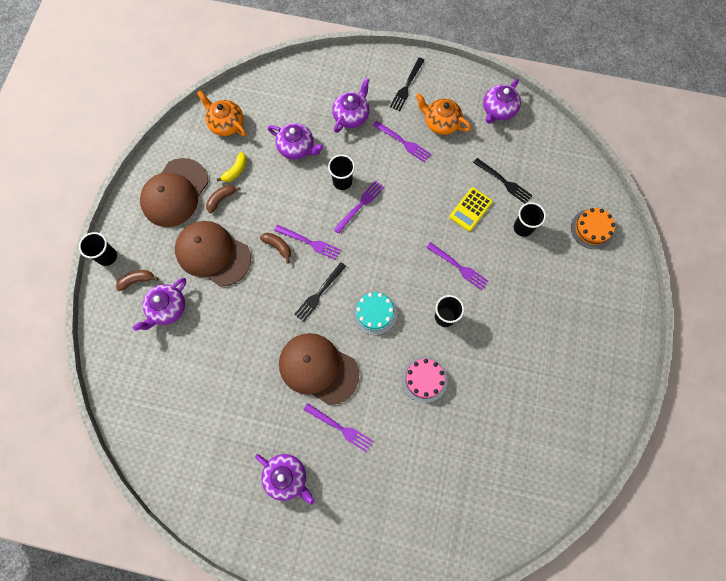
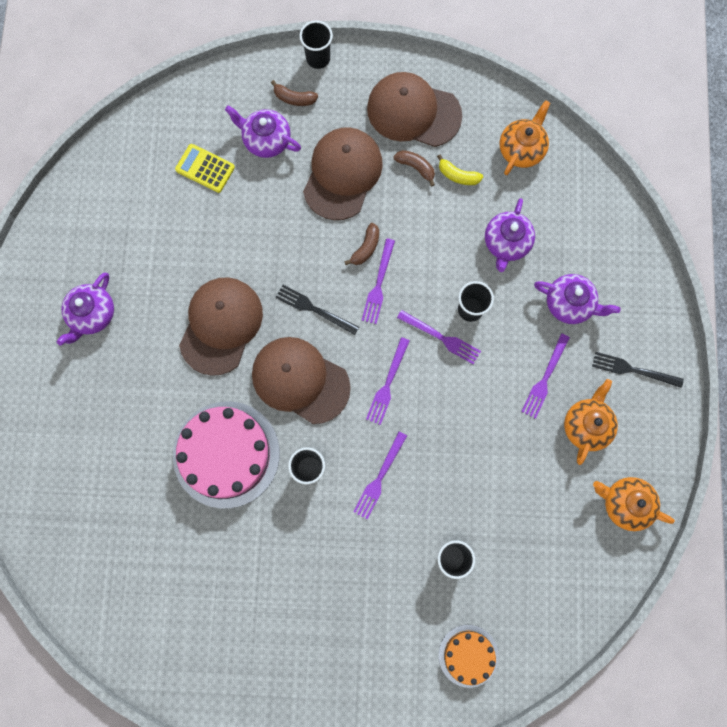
camera: 80 degrees right, 5 degrees up
brown banana [116,270,158,291] -> brown banana turned 135 degrees clockwise [271,80,318,106]
purple fork [304,403,373,452] -> purple fork moved to [366,337,410,425]
turquoise cake [353,292,397,335] -> brown cap [252,337,351,424]
pink cake [401,357,448,403] -> pink cake [173,402,280,508], size x1.86
yellow calculator [449,187,493,231] -> yellow calculator moved to [175,144,235,193]
black fork [473,158,533,204] -> none
purple teapot [483,79,521,124] -> orange teapot [593,477,675,531]

